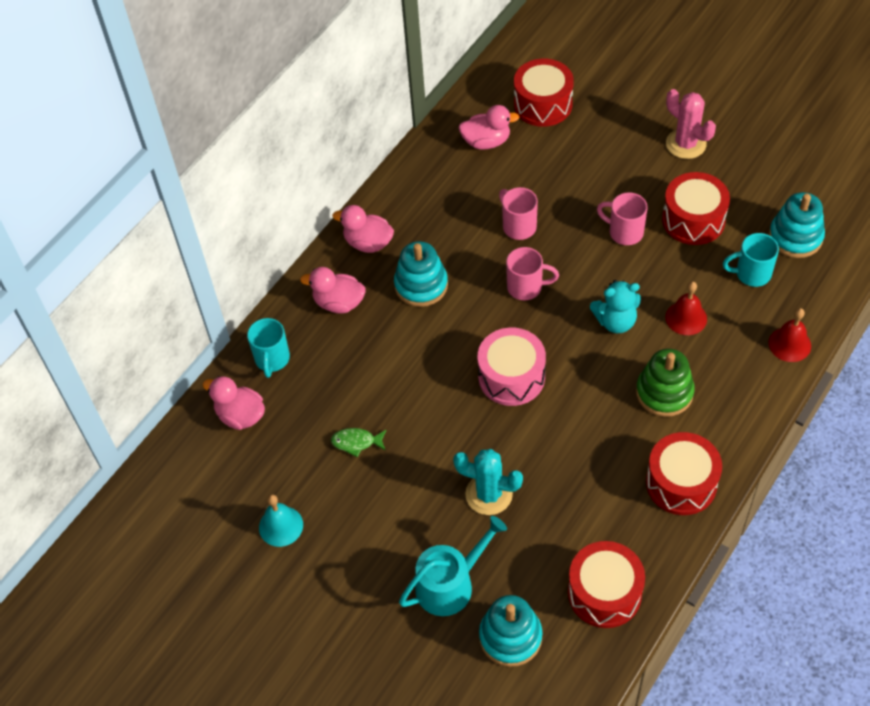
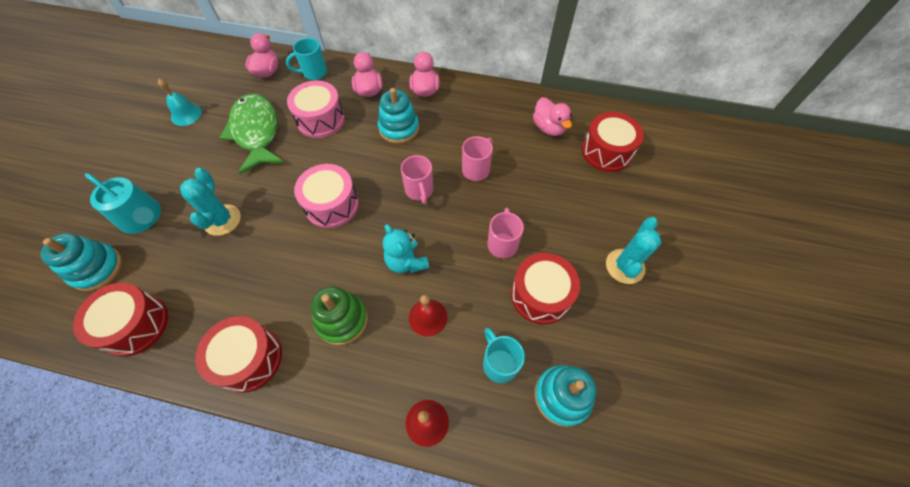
camera: 65 degrees right, 5 degrees up
green fish [331,428,387,457] -> green fish [220,94,284,174], size x2.49
pink cactus [666,89,716,159] -> turquoise cactus [606,217,661,284]
none -> pink drum [287,80,345,138]

